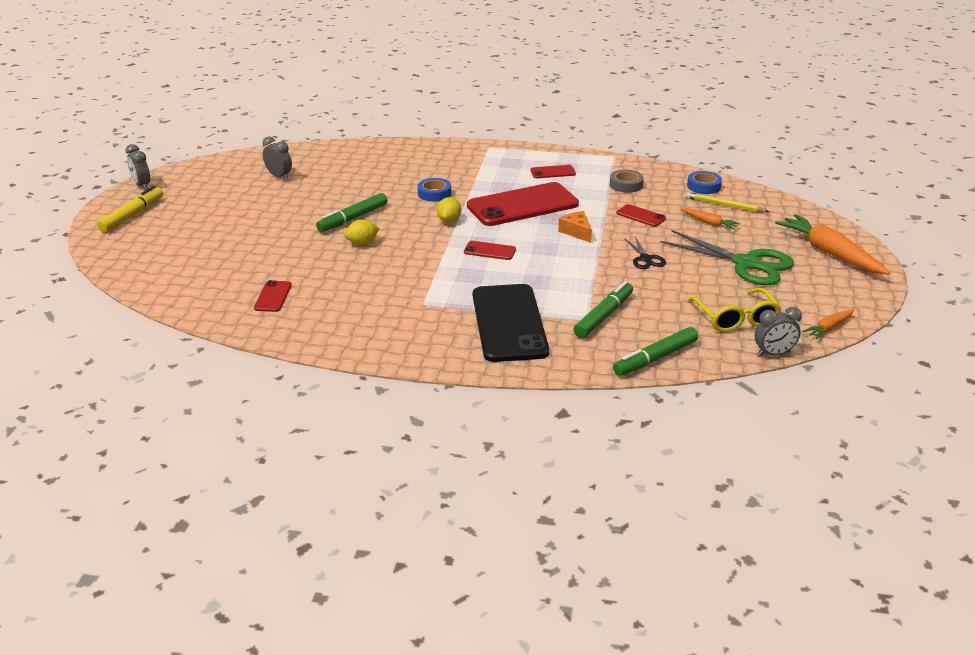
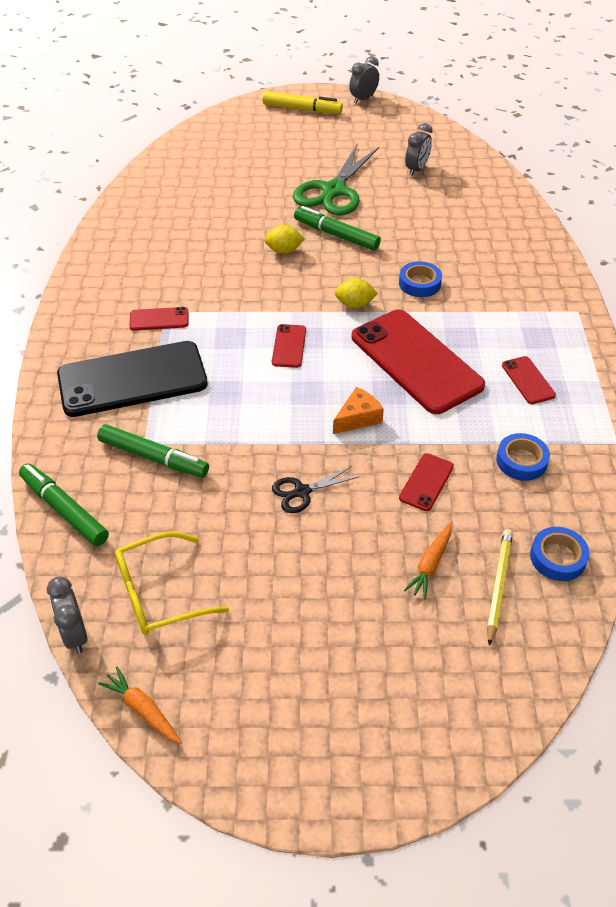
camera: 80 degrees right, 15 degrees up
red phone [254,280,292,312] -> red phone moved to [130,307,188,331]
yellow lemon [344,219,380,245] -> yellow lemon turned 60 degrees counterclockwise [264,225,305,254]
grey tape [610,170,644,193] -> blue tape [496,433,550,481]
green scissors [660,230,794,285] -> green scissors moved to [293,143,379,215]
orange carrot [775,214,890,275] -> none

